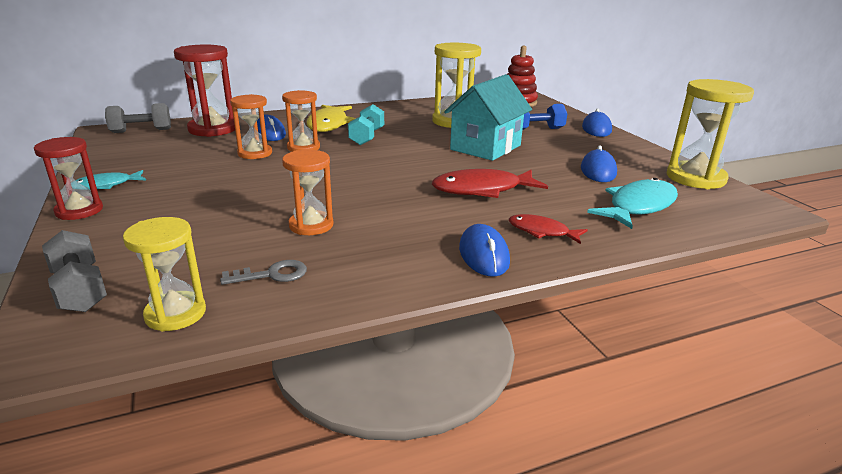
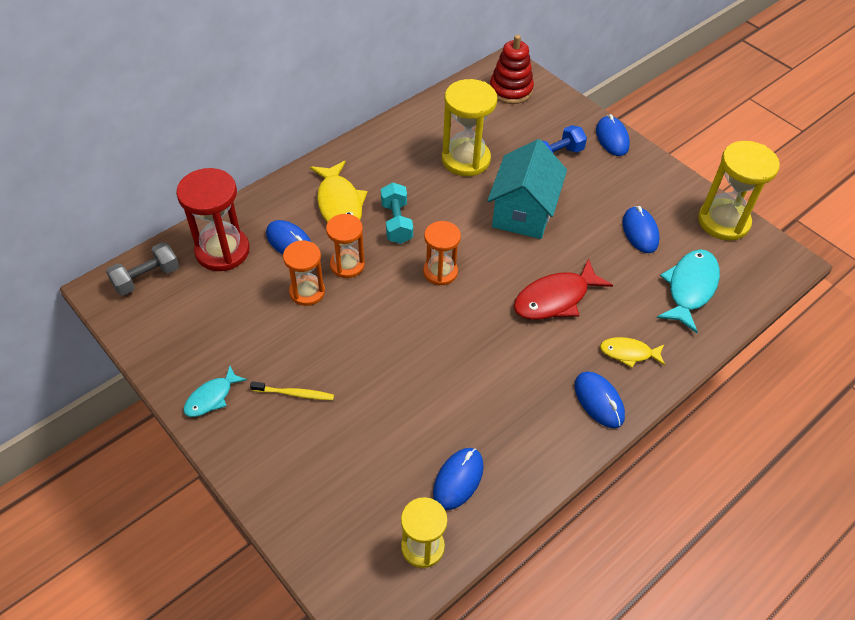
camera: 20 degrees left, 25 degrees up
red hourglass [34,137,103,220] -> none
grey dumbbell [42,230,107,312] -> none
grey key [220,260,307,285] -> blue mouse [433,448,484,510]
orange hourglass [282,150,334,235] -> orange hourglass moved to [423,221,461,286]
red fish [509,214,588,244] -> yellow fish [600,337,665,368]
none -> yellow toothbrush [250,381,334,400]

